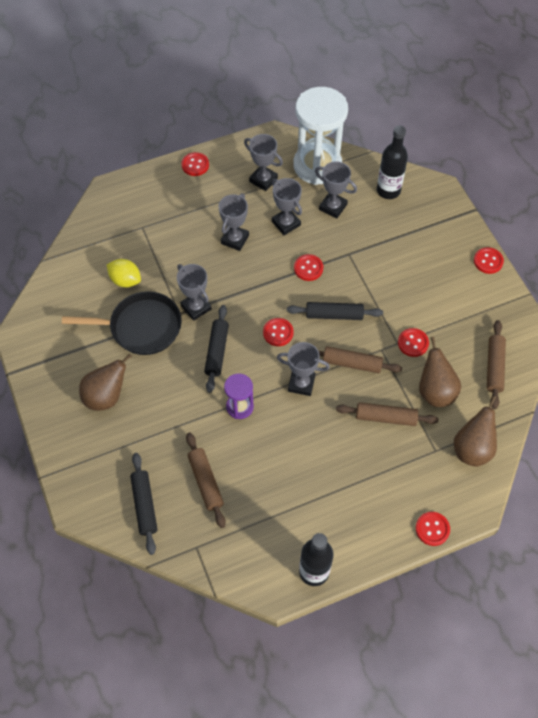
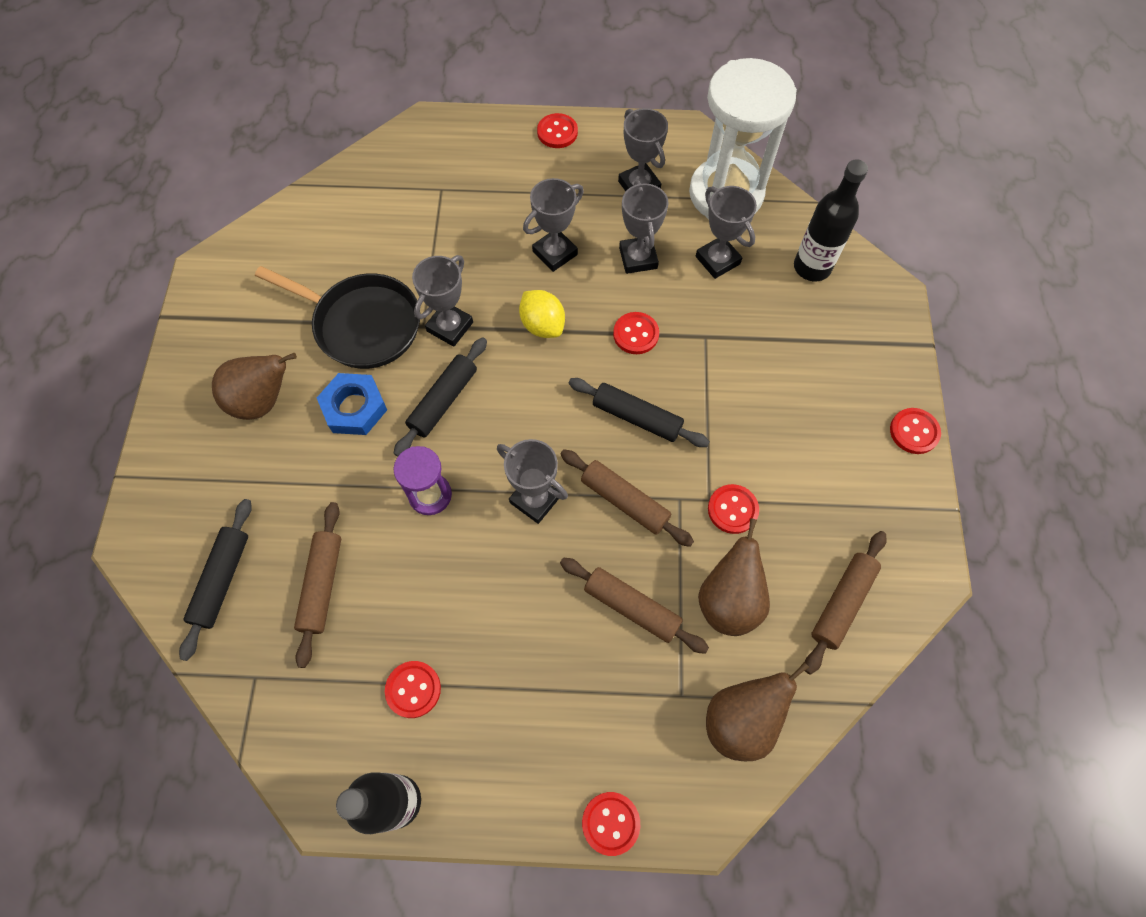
camera: 25 degrees right, 5 degrees up
yellow lemon [107,259,141,287] -> yellow lemon moved to [519,290,565,338]
grey trophy [177,264,212,321] -> grey trophy turned 45 degrees clockwise [412,255,473,347]
red button [263,318,294,346] -> red button moved to [385,661,441,718]
none -> blue nut [317,373,387,435]

